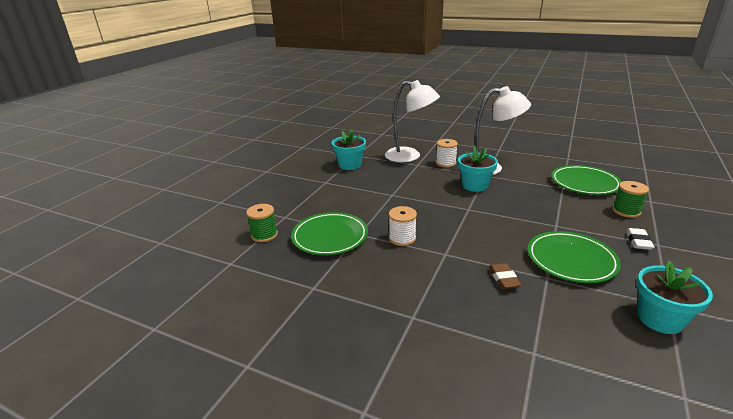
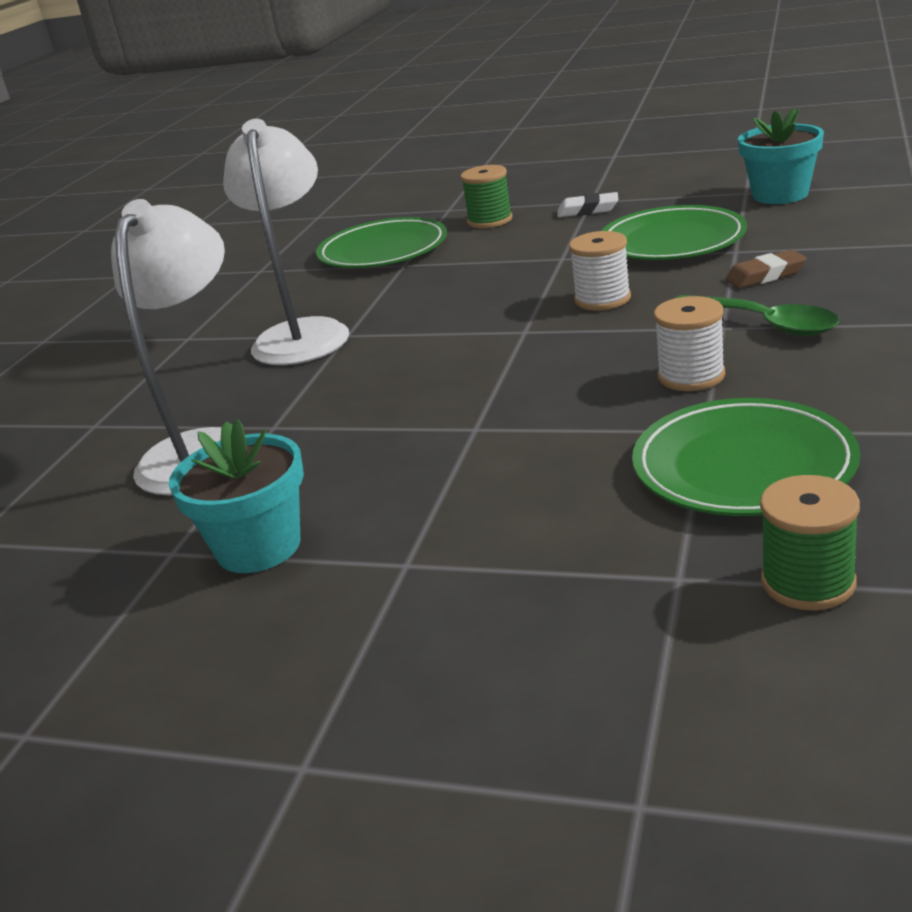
camera: 95 degrees left, 0 degrees up
white spool [436,139,458,167] -> white spool moved to [569,231,631,310]
turquoise flower pot [458,146,498,192] -> none
none -> green spoon [675,295,840,336]

